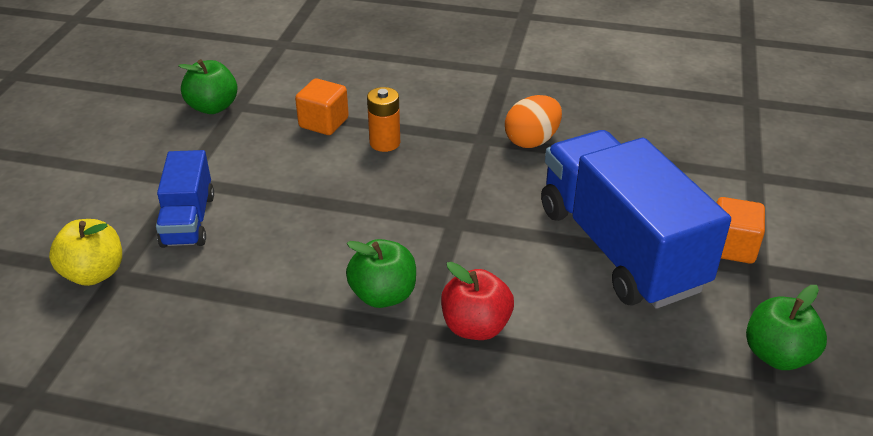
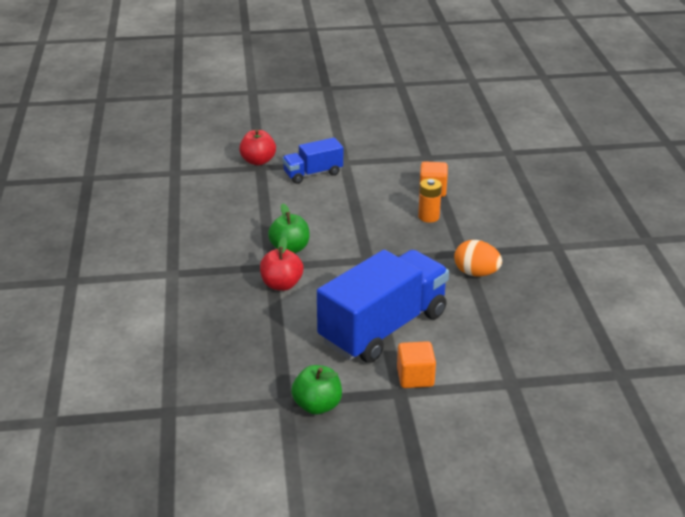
camera: 70 degrees right, 5 degrees down
yellow apple [49,219,122,286] -> red apple [239,129,276,165]
green apple [178,59,238,114] -> none

